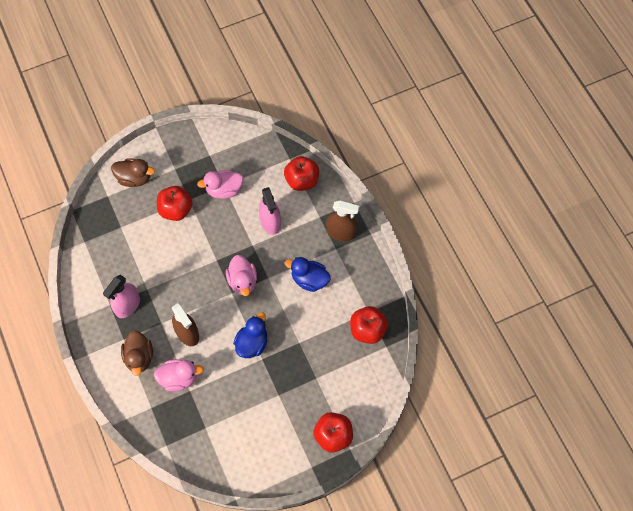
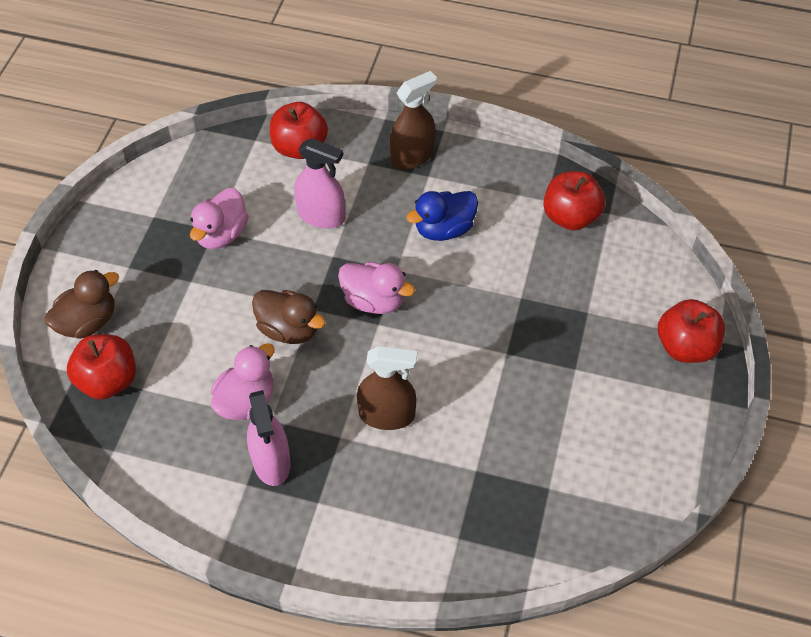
camera: 50 degrees left, 10 degrees down
brown duck [121,330,153,376] -> brown duck moved to [252,290,326,344]
pink duck [154,359,204,391] -> pink duck moved to [211,343,275,420]
red apple [157,186,193,221] -> red apple moved to [67,334,136,400]
blue duck [233,312,267,358] -> none

